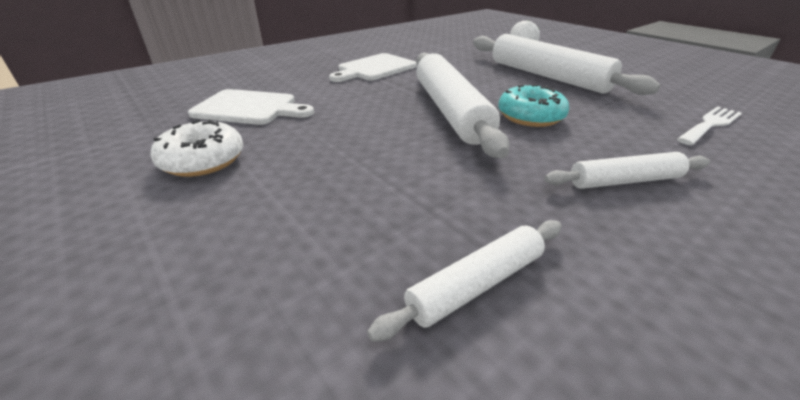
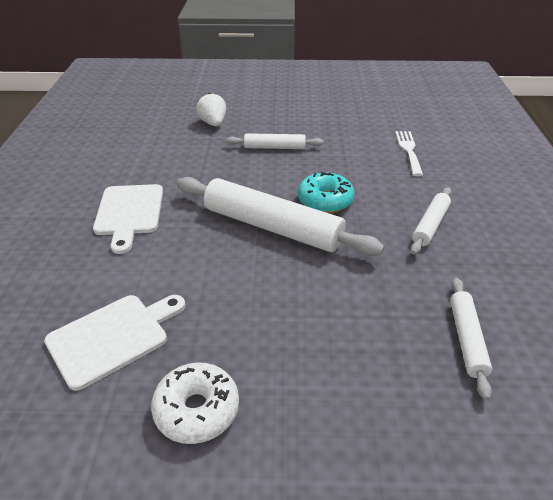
camera: 50 degrees left, 5 degrees up
white rolling pin [473,34,660,95] -> white rolling pin [226,133,323,149], size x0.52

